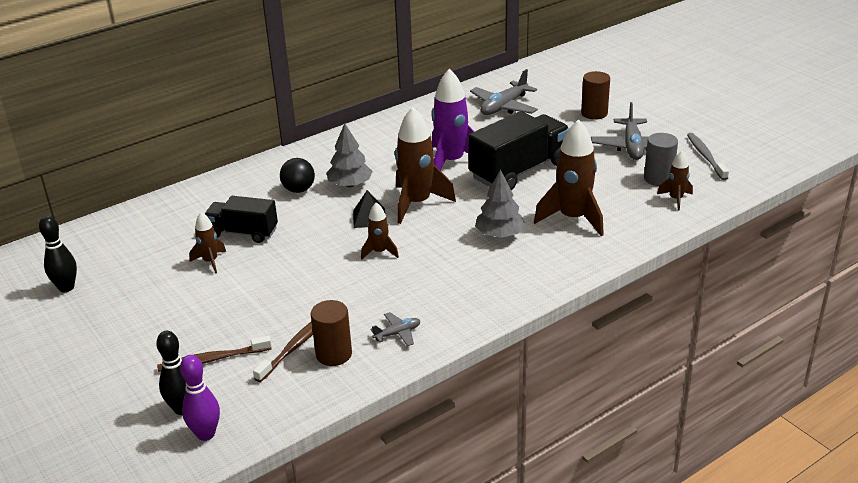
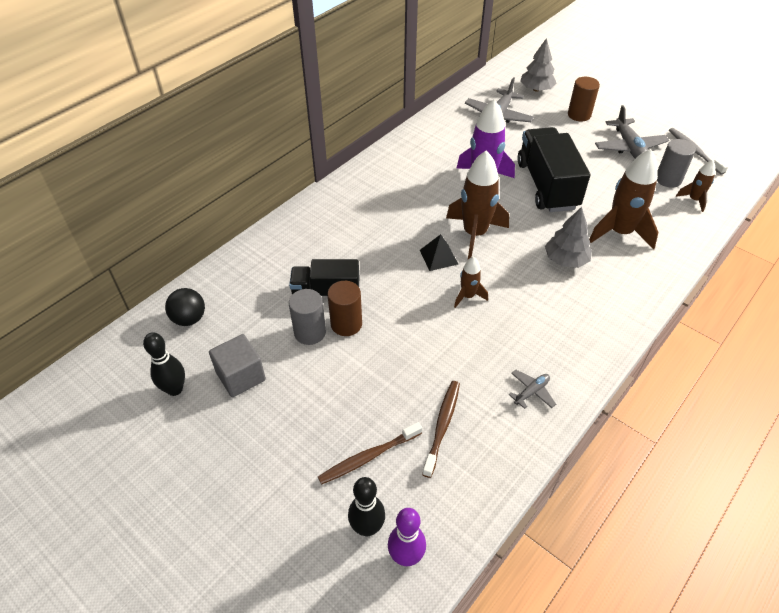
camera: 15 degrees left, 15 degrees up
brown rocket [189,212,226,274] -> grey cylinder [289,289,326,345]
black ball [280,158,315,193] -> black ball moved to [165,288,205,326]
brown cylinder [311,300,352,366] -> brown cylinder moved to [327,281,362,336]
grey tree [327,123,373,187] -> grey tree moved to [520,38,557,92]
black truck [468,111,569,190] -> black truck turned 45 degrees counterclockwise [517,127,590,212]
none -> grey cube [209,334,266,397]

